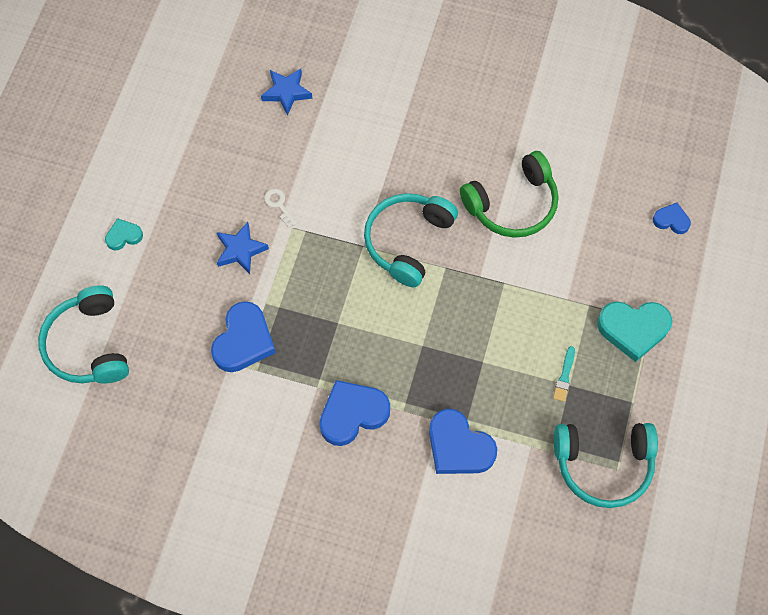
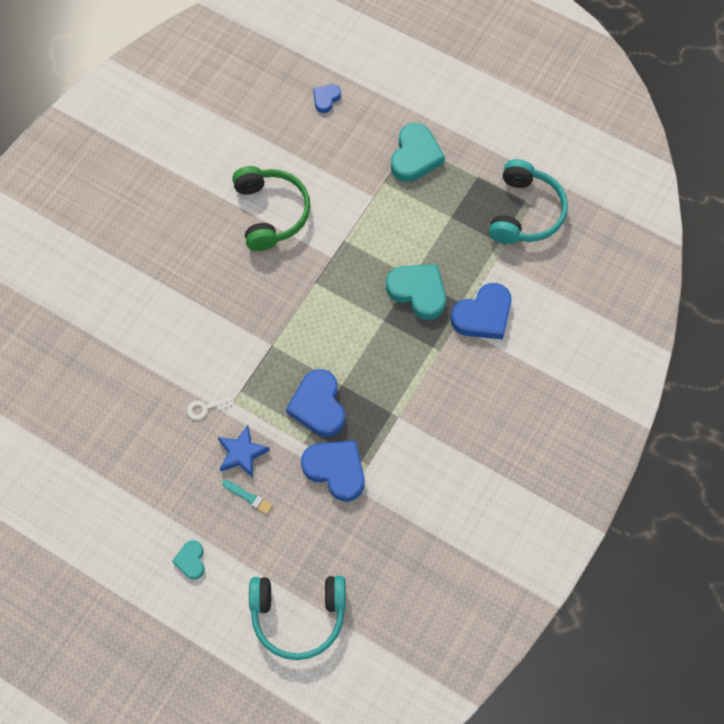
camera: 75 degrees left, 0 degrees up
blue star [261,69,312,116] -> none
blue heart [319,380,390,446] -> blue heart moved to [286,369,345,437]
turquoise headphones [364,193,458,287] -> none
turquoise brush [553,346,575,402] -> turquoise brush moved to [222,480,273,515]
none -> turquoise heart [386,264,446,320]

